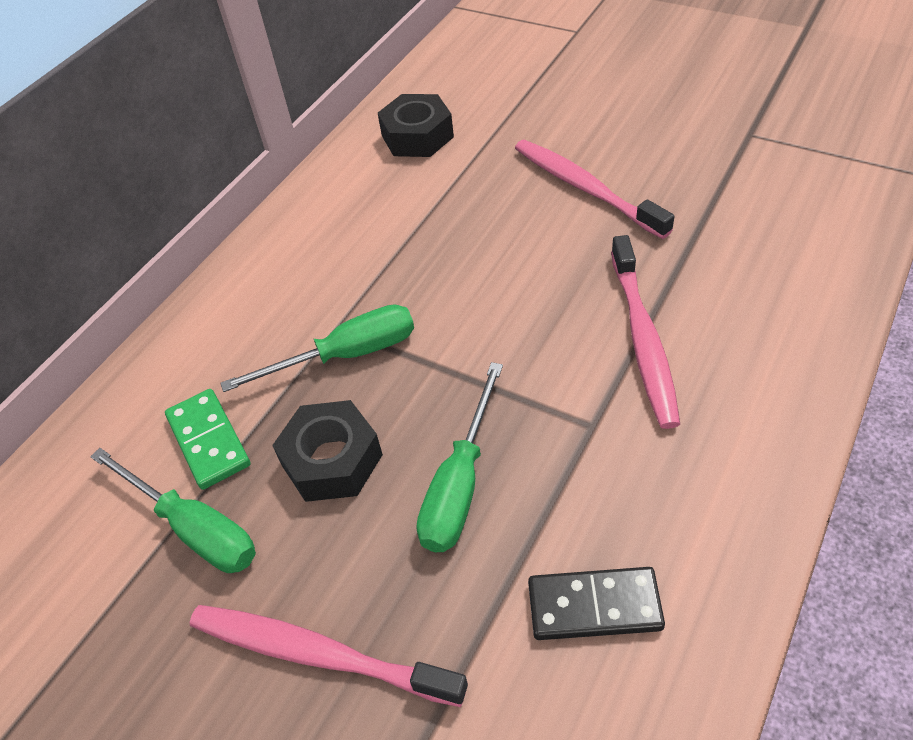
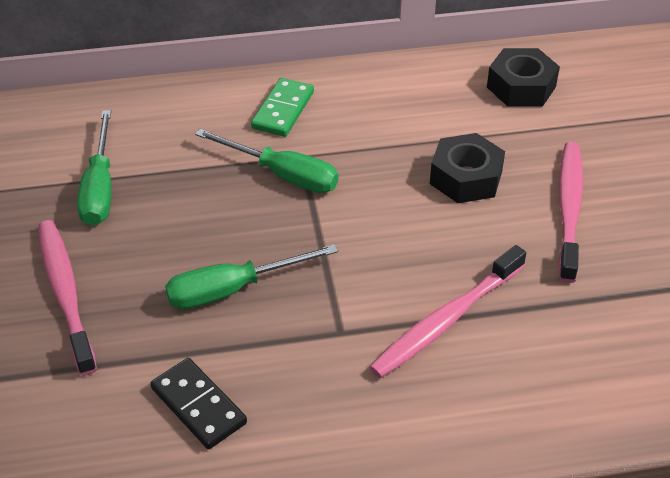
camera: 45 degrees right, 5 degrees down
green domino [165,389,251,490] -> green domino moved to [251,78,314,137]
black nut [272,400,383,502] -> black nut moved to [430,133,505,203]

